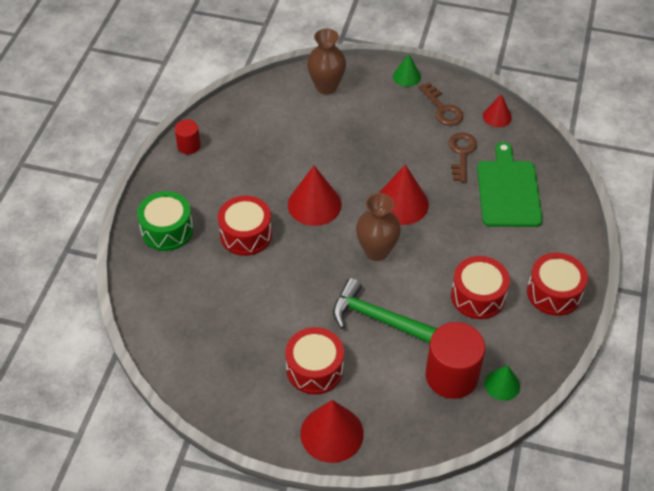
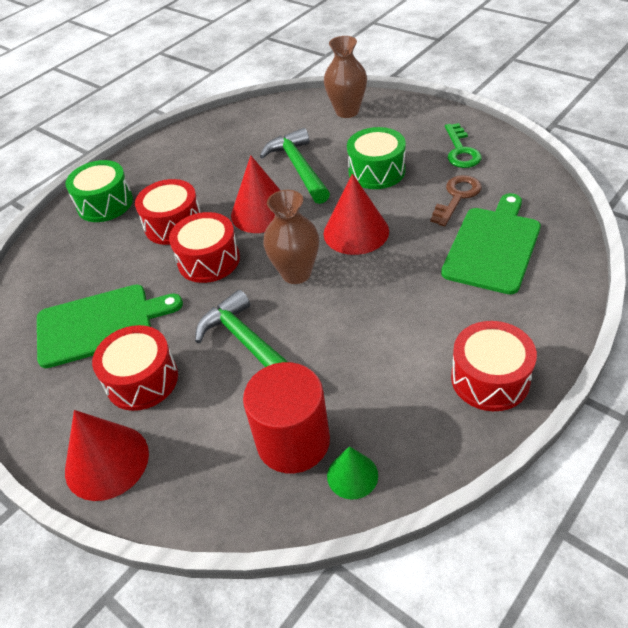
camera: 30 degrees right, 5 degrees down
red cylinder [175,119,201,154] -> none
green cone [393,54,421,87] -> none
brown key [418,83,464,126] -> green key [445,123,482,168]
red drum [451,256,510,319] -> red drum moved to [169,212,240,283]
red cone [483,94,512,127] -> none
none -> green cutting board [37,284,183,368]
none -> green hammer [260,128,330,204]
none -> green drum [347,127,406,189]

